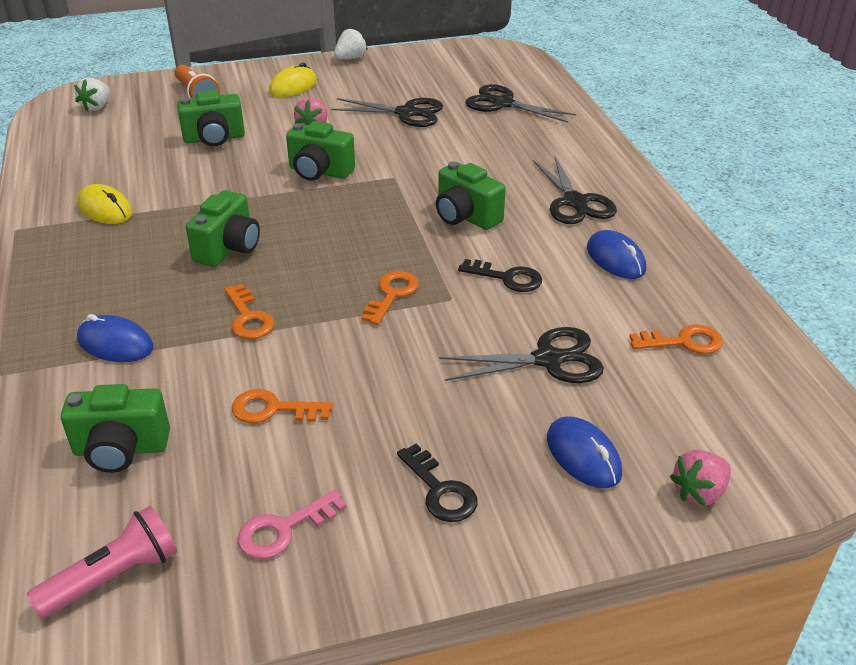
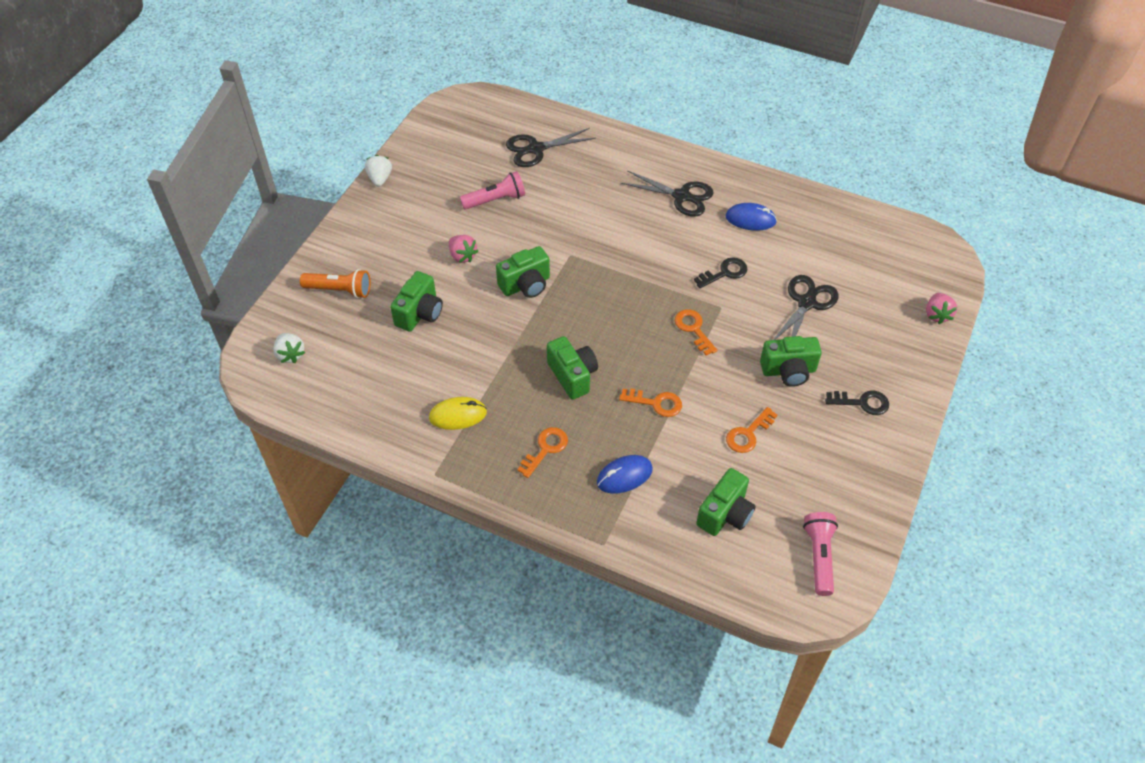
camera: 50 degrees left, 15 degrees up
pink key [238,490,347,559] -> none
yellow mouse [269,63,317,98] -> none
black scissors [331,98,443,127] -> pink flashlight [460,171,525,209]
green camera [436,161,506,230] -> green camera moved to [760,336,822,387]
blue mouse [547,416,622,488] -> none
orange key [629,324,723,354] -> orange key moved to [517,427,568,478]

